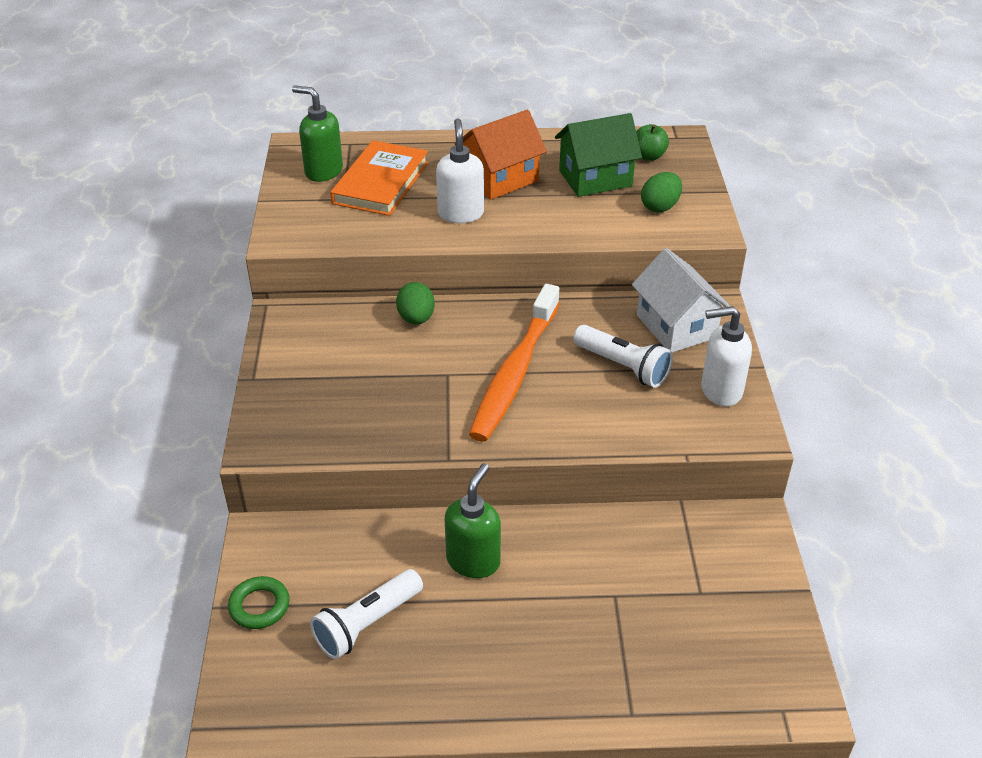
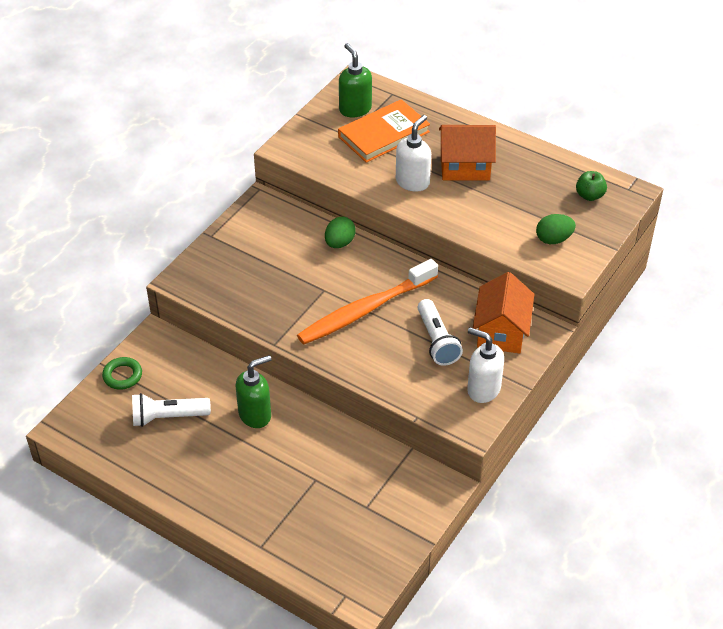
camera: 35 degrees right, 5 degrees up
green house [555,113,642,197] -> none
white house [632,248,731,352] -> orange house [473,272,534,354]

